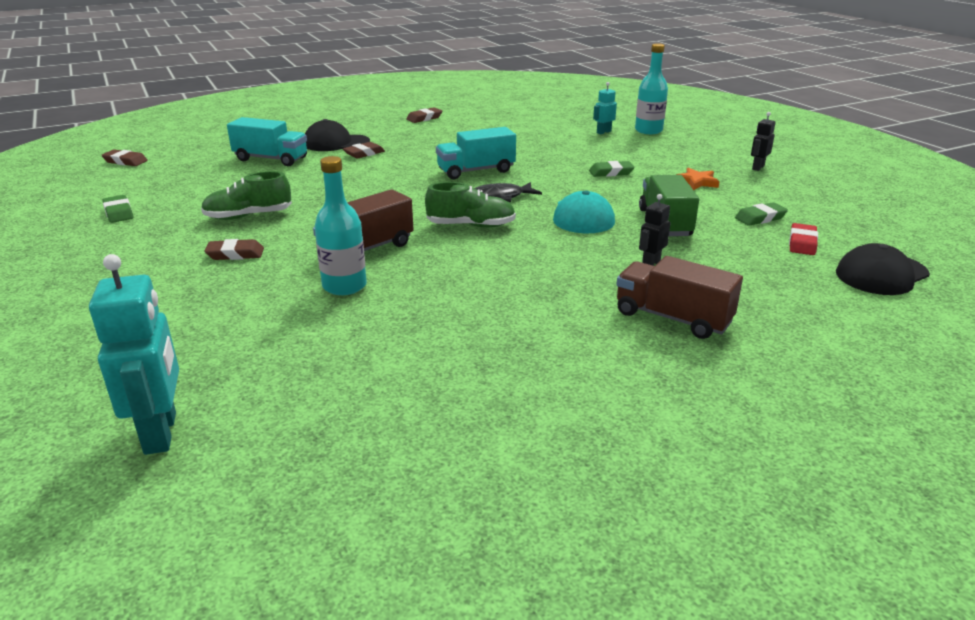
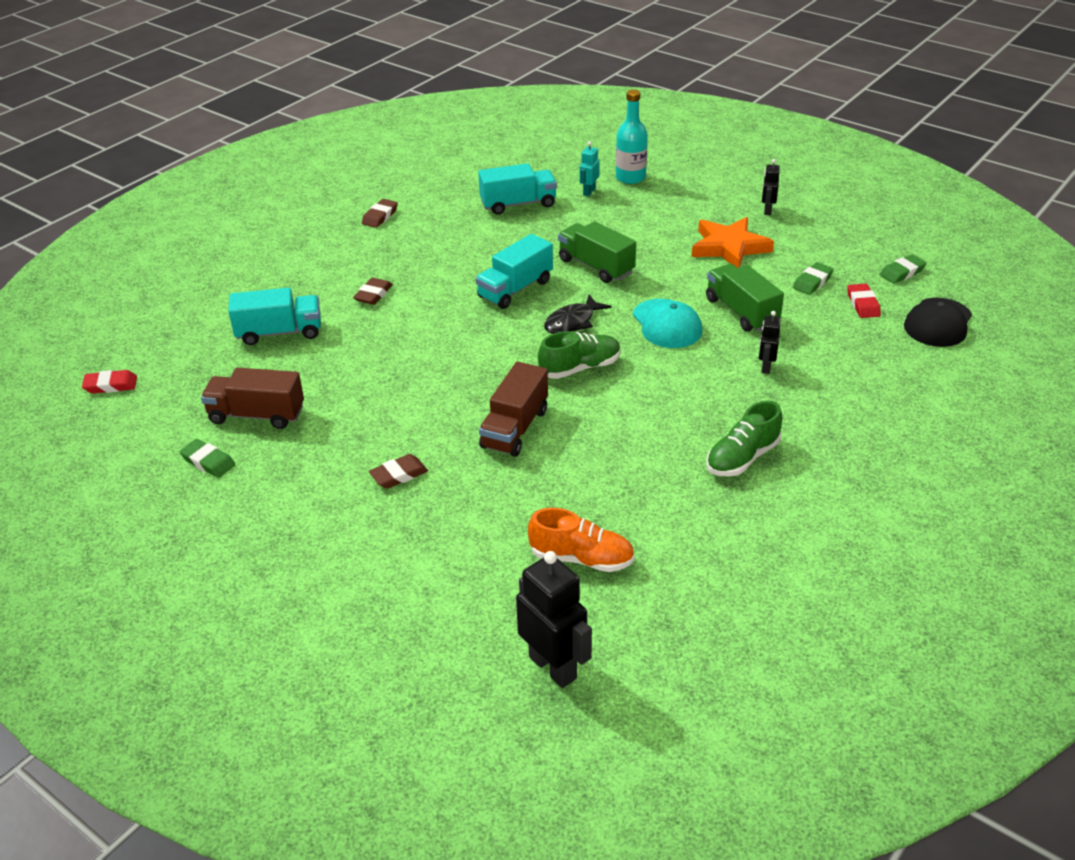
camera: 25 degrees left, 10 degrees up
turquoise robot [89,254,179,455] -> black robot [516,551,592,688]
brown eraser [101,149,148,166] -> red eraser [82,370,137,394]
green shoe [201,171,292,220] -> green shoe moved to [706,401,782,477]
black cap [305,119,370,151] -> none
turquoise bottle [315,156,367,295] -> none
green eraser [589,161,635,177] -> green eraser moved to [880,254,927,284]
brown truck [616,256,743,339] -> brown truck moved to [201,368,304,429]
orange star [676,168,720,190] -> orange star [692,217,774,268], size x1.85
none -> turquoise truck [478,163,557,215]
none -> orange shoe [528,508,635,572]
none -> green truck [558,221,636,283]

